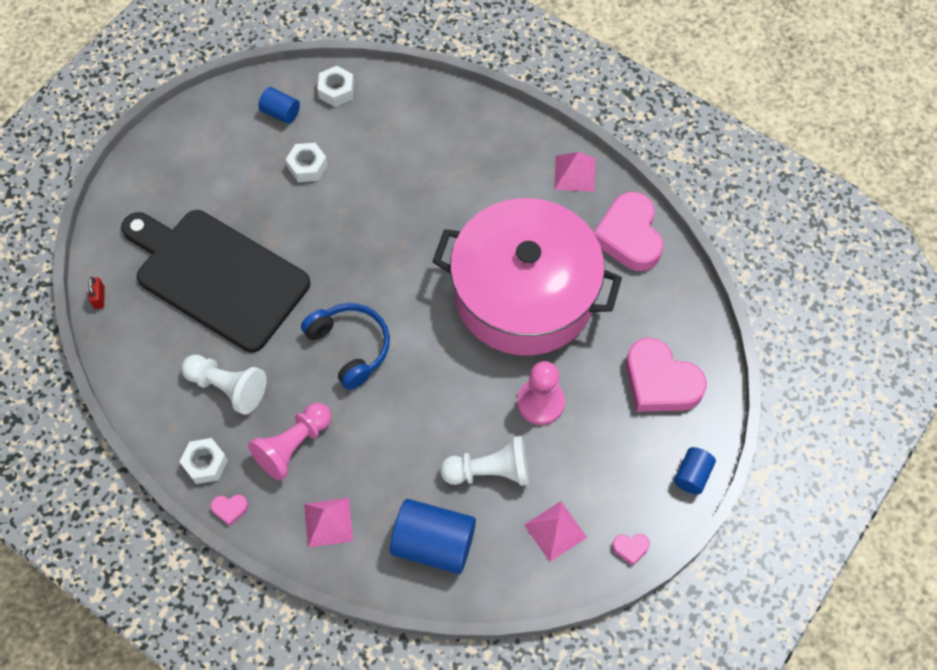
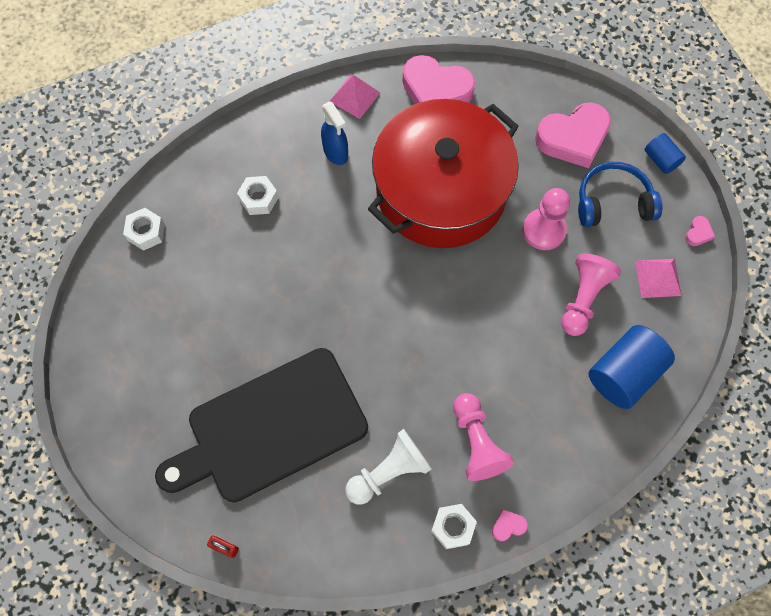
camera: 60 degrees left, 5 degrees up
pink heart [211,495,249,526] -> pink heart turned 135 degrees counterclockwise [492,509,528,541]
blue cylinder [258,87,300,124] -> none
white nut [286,143,328,182] -> white nut moved to [237,176,279,215]
blue headphones [301,303,390,390] -> blue headphones moved to [578,162,662,227]
pink pyramid [304,498,353,547] -> none
pink pot [432,198,622,355] -> red pot [368,99,519,248]
white pawn [440,436,529,486] -> pink pawn [561,253,621,336]
none -> blue spray bottle [321,101,348,165]

